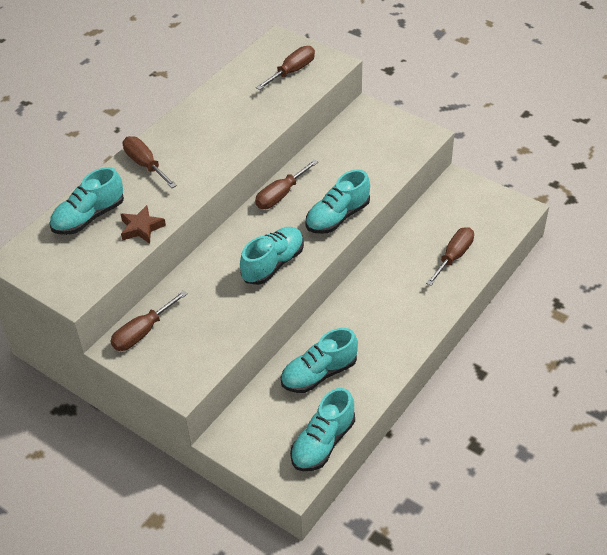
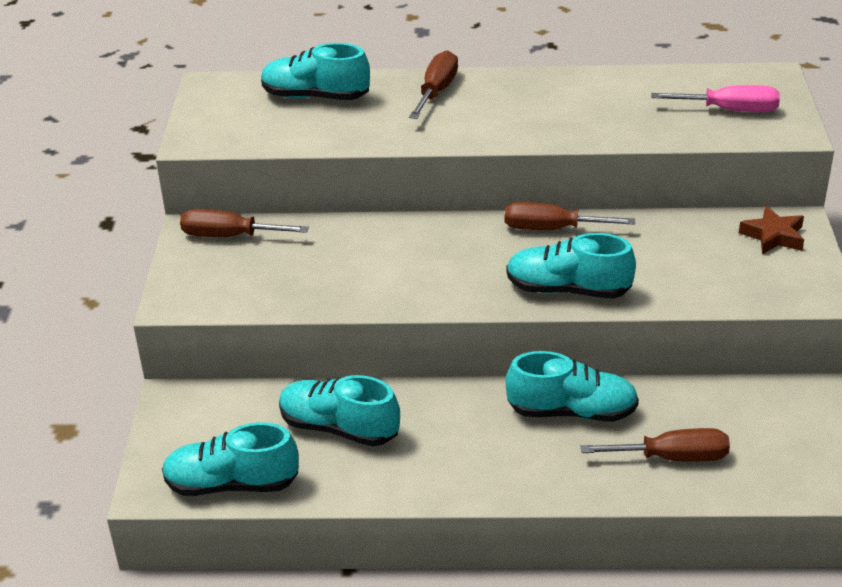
camera: 55 degrees right, 10 degrees down
brown star [121,205,166,244] -> brown star moved to [739,206,804,254]
turquoise shoe [240,227,304,285] -> turquoise shoe moved to [506,351,639,422]
brown screwdriver [256,46,315,90] -> pink screwdriver [651,85,780,112]

